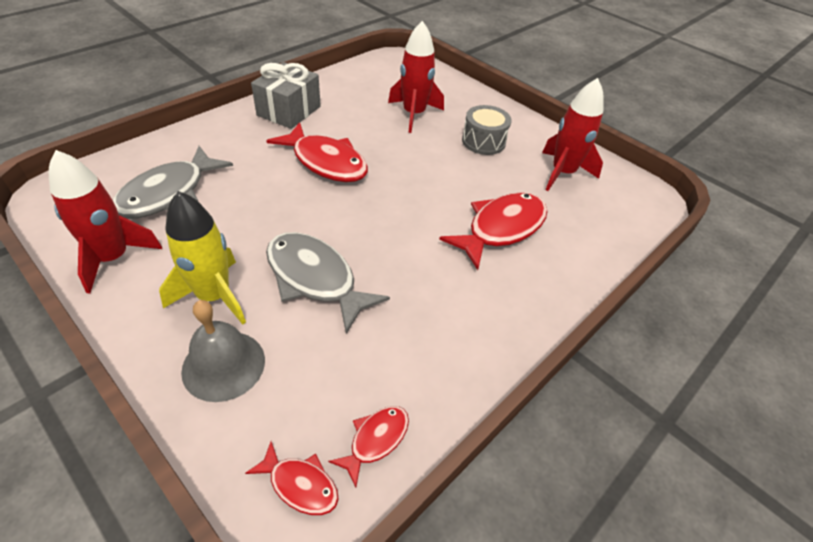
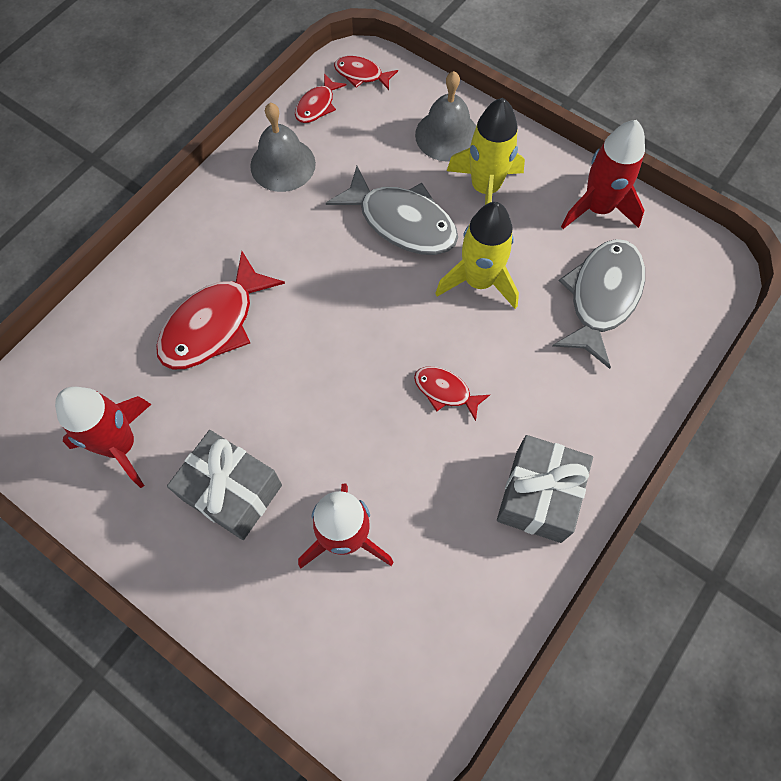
camera: 175 degrees right, 20 degrees up
red fish [266,122,368,182] -> red fish [414,366,490,421], size x0.52
grey drum [462,105,512,155] -> grey gift [167,430,282,540]
none -> grey bell [250,103,316,192]
none -> yellow rocket [435,202,519,309]

